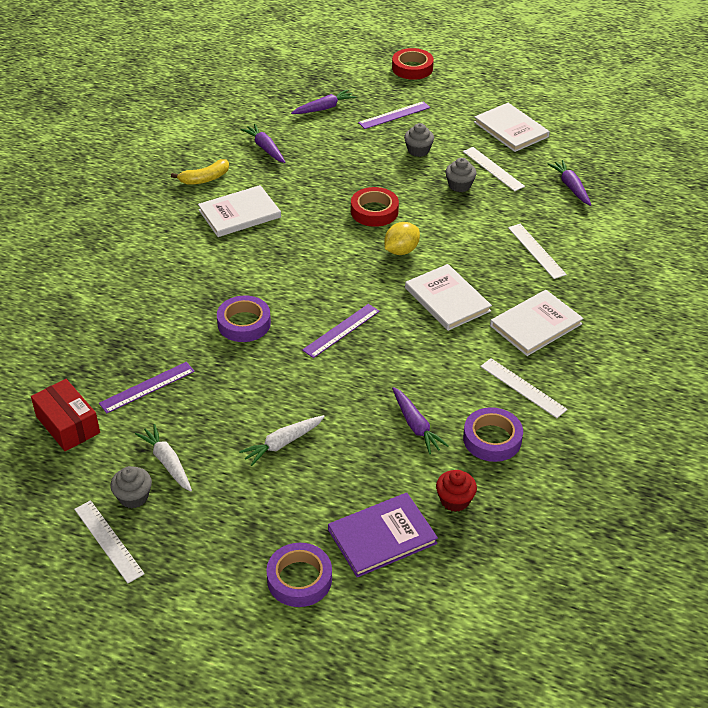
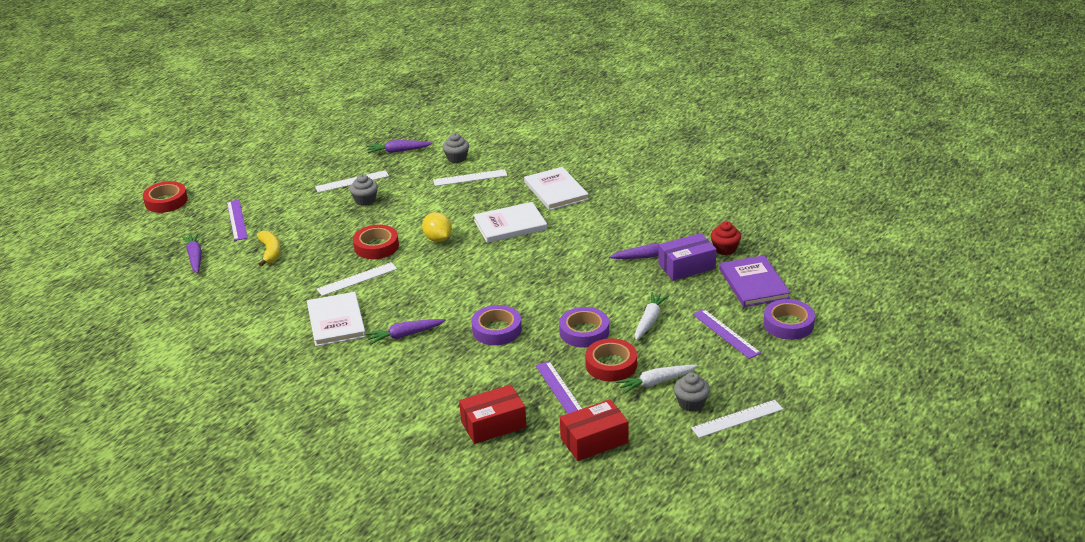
camera: 75 degrees left, 10 degrees down
yellow banana [171,159,229,185] -> yellow banana moved to [257,231,281,267]
white carrot [239,415,325,466] -> white carrot turned 135 degrees counterclockwise [635,292,669,340]
purple carrot [240,124,285,163] -> purple carrot moved to [366,319,446,345]
purple ruler [302,304,380,358] -> purple ruler moved to [693,309,761,359]
grey cupcake [404,123,434,157] -> grey cupcake moved to [443,133,469,163]
purple tape [463,407,523,462] -> purple tape moved to [559,307,609,348]
white book [474,103,550,152] -> none
white ruler [480,358,568,418] -> white ruler moved to [317,262,397,296]
none -> red box [459,385,526,444]
none -> red tape [585,338,637,381]
none -> purple box [658,233,717,280]

